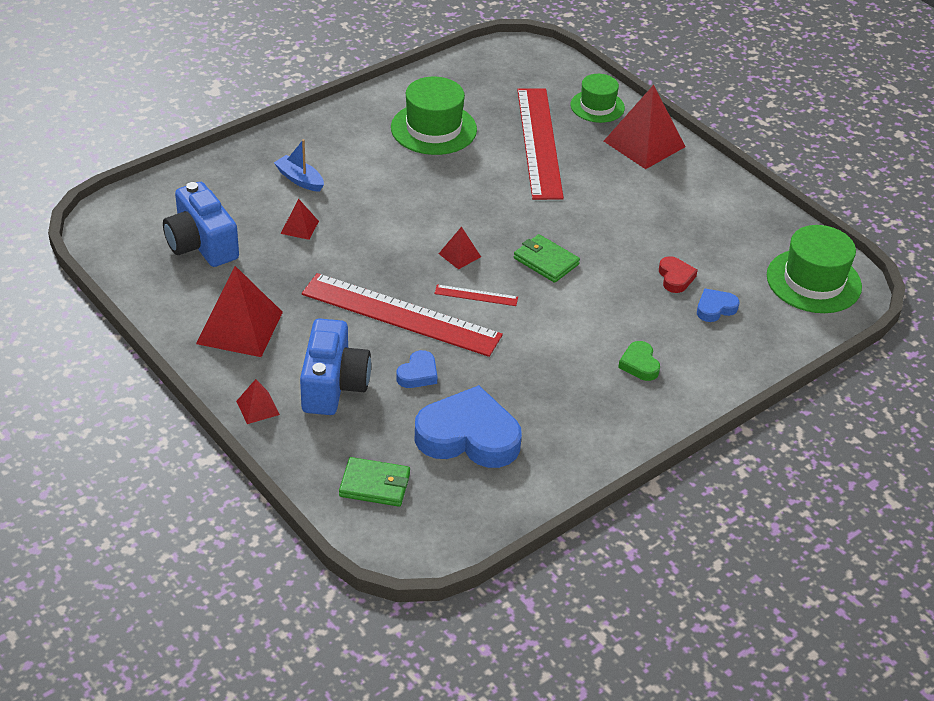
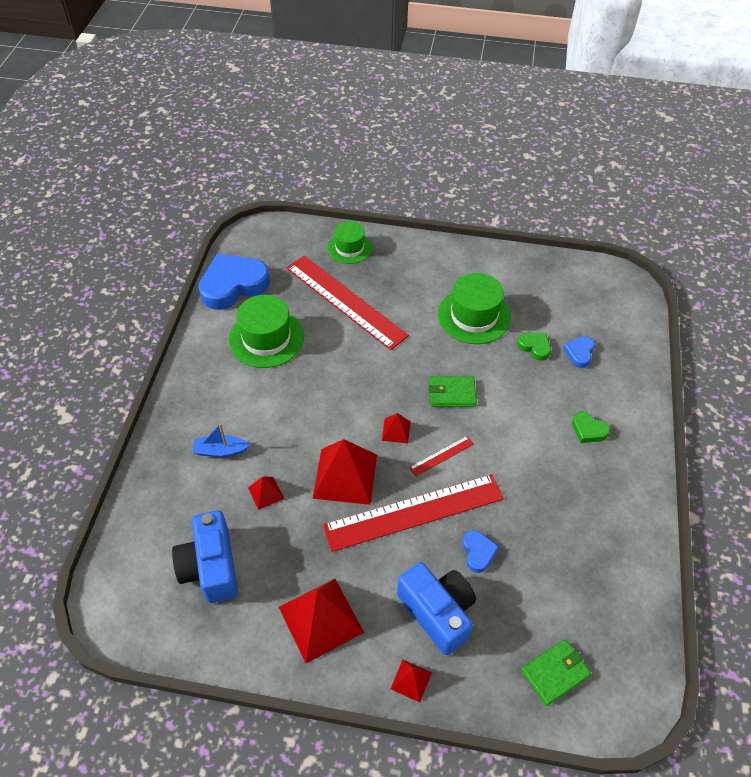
camera: 40 degrees left, 10 degrees up
blue camera [163,182,239,267] -> blue camera turned 60 degrees clockwise [172,510,238,603]
blue heart [414,385,522,468] -> blue heart moved to [198,254,270,310]
red pyramid [604,85,686,169] -> red pyramid moved to [313,439,377,505]
red heart [659,256,698,293] -> green heart [517,333,551,361]
green hat [767,225,862,313] -> green hat moved to [438,273,511,344]

